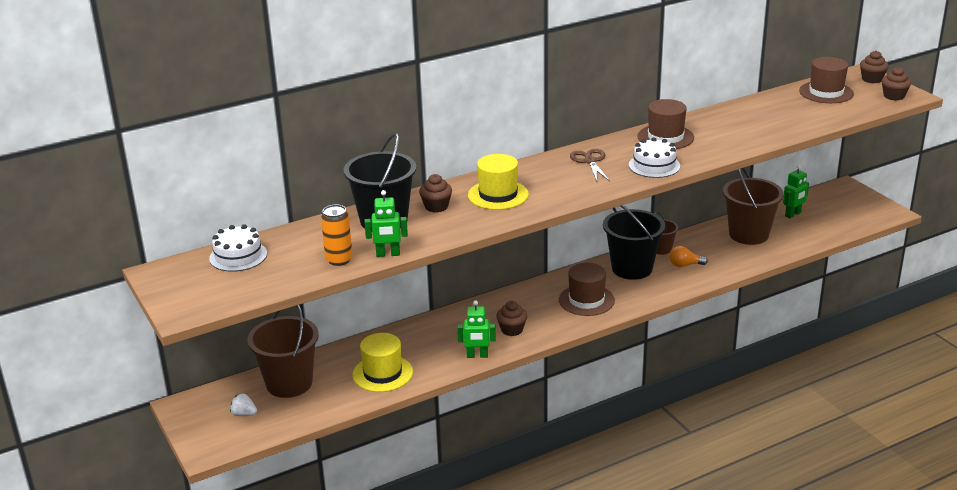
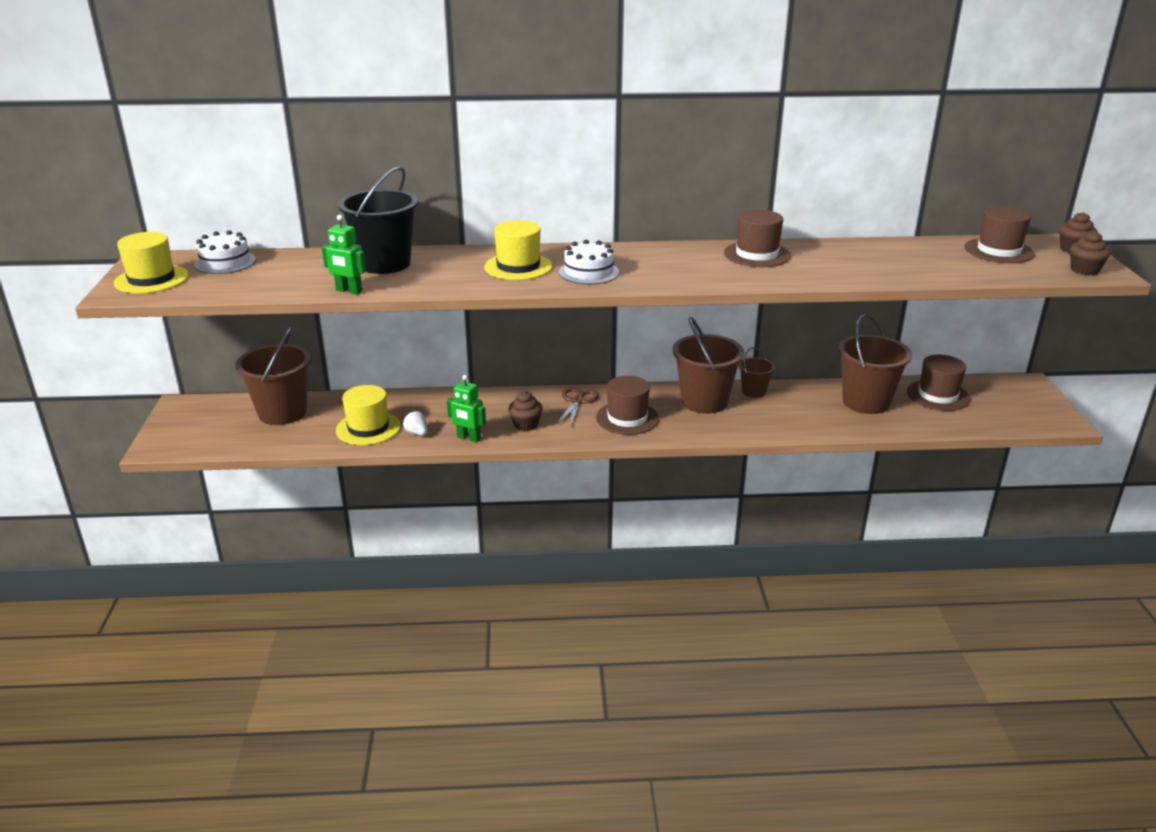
camera: 25 degrees right, 0 degrees up
white strawberry [230,393,257,416] -> white strawberry moved to [403,411,427,435]
orange can [321,205,353,266] -> none
brown cupcake [419,174,452,213] -> none
brown scissors [570,149,610,181] -> brown scissors moved to [557,387,599,426]
black bucket [603,205,665,280] -> brown bucket [673,317,744,414]
white cake [629,137,680,178] -> white cake moved to [559,240,619,284]
orange light bulb [669,246,708,267] -> none
green robot [783,165,809,218] -> brown hat [907,355,970,411]
none -> yellow hat [114,232,189,294]

